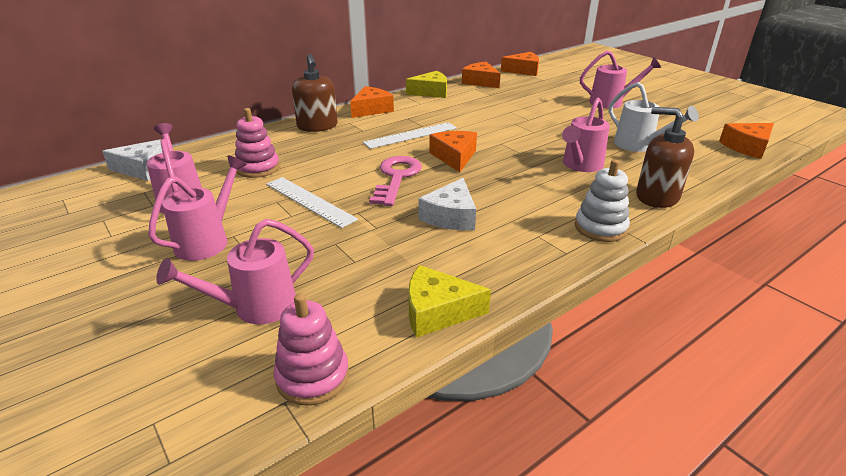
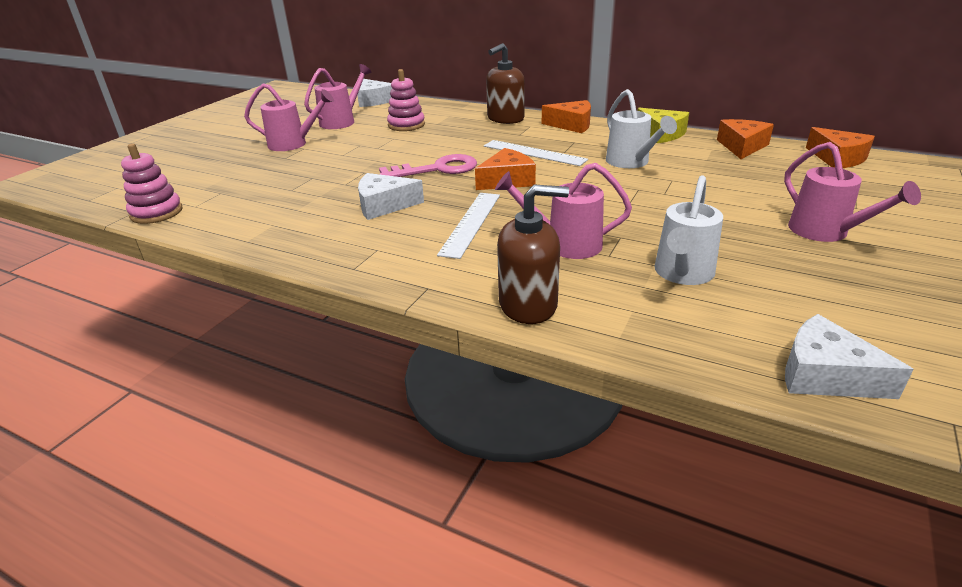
camera: 65 degrees right, 0 degrees up
pink watering can [156,219,314,324] -> none
white ruler [266,177,358,228] -> white ruler moved to [437,193,500,259]
yellow cheese [408,265,491,338] -> none
white stacking toy [575,159,630,242] -> none
brown soap dispenser [636,107,694,208] -> brown soap dispenser turned 75 degrees clockwise [497,184,569,324]
orange cheese [719,123,774,159] -> white cheese [785,314,914,399]
none -> white watering can [606,89,677,168]

